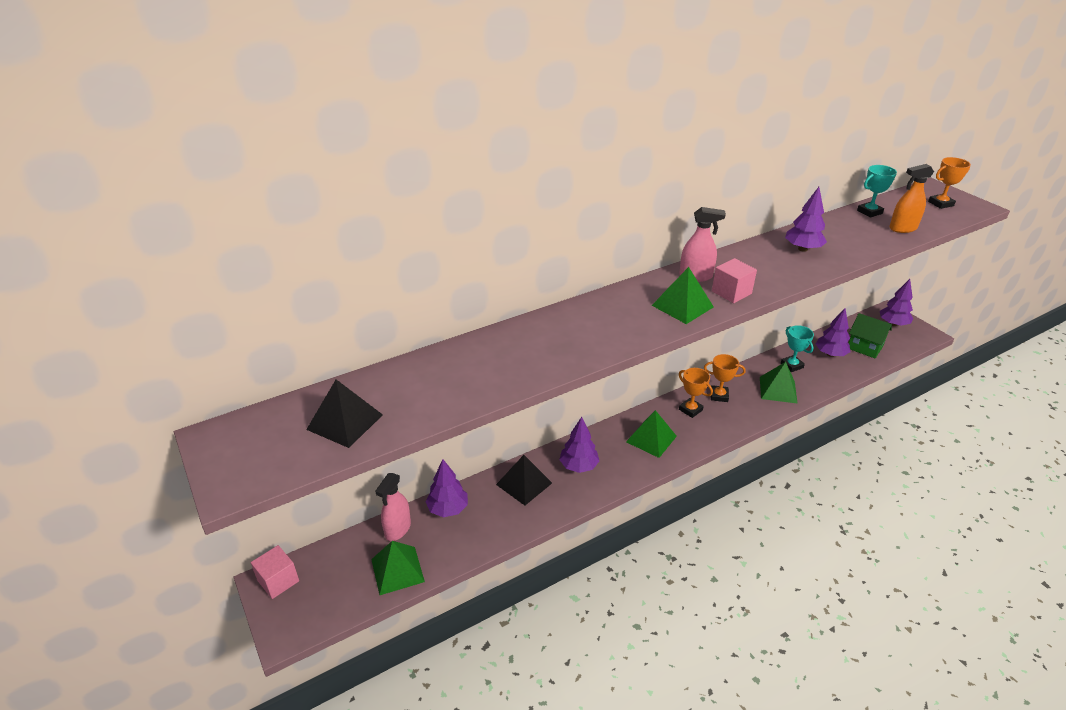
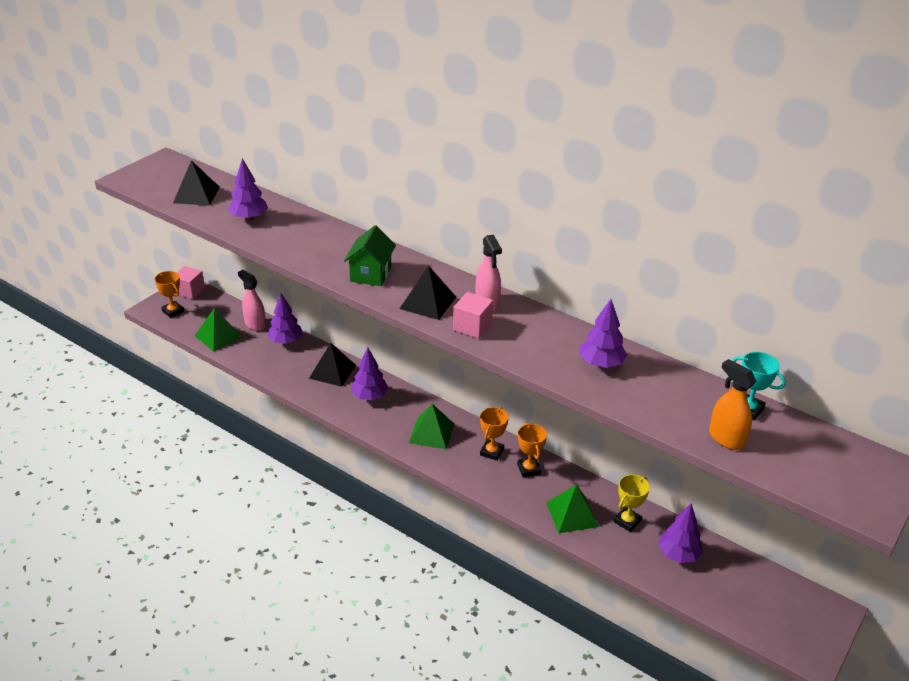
camera: 65 degrees right, 0 degrees up
pink spray bottle [375,473,411,541] -> pink spray bottle turned 45 degrees clockwise [238,270,266,331]
green pyramid [651,267,714,324] -> black pyramid [400,265,456,320]
turquoise trophy [781,325,814,372] -> yellow trophy [614,474,650,532]
green house [848,313,892,358] -> green house moved to [344,225,396,286]
purple tree [880,279,913,326] -> purple tree moved to [228,158,268,221]
orange trophy [928,157,971,209] -> orange trophy moved to [154,271,184,318]

